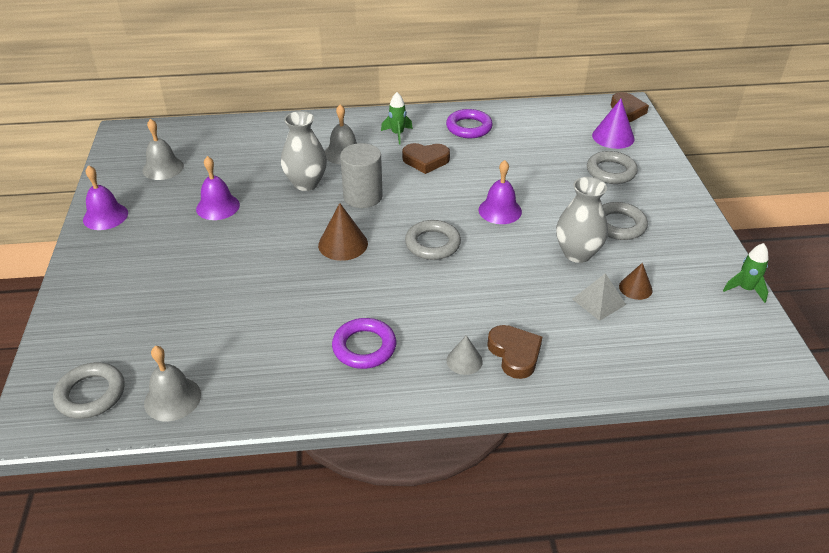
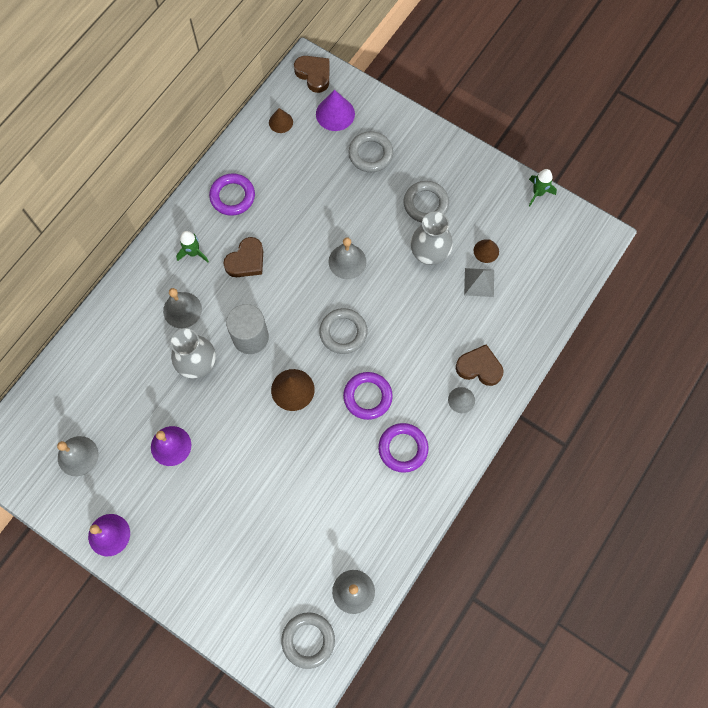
camera: 50 degrees left, 30 degrees up
purple bell [479,160,522,224] -> grey bell [329,237,366,279]
none -> brown cone [269,108,293,133]
none -> purple ring [343,372,393,420]

